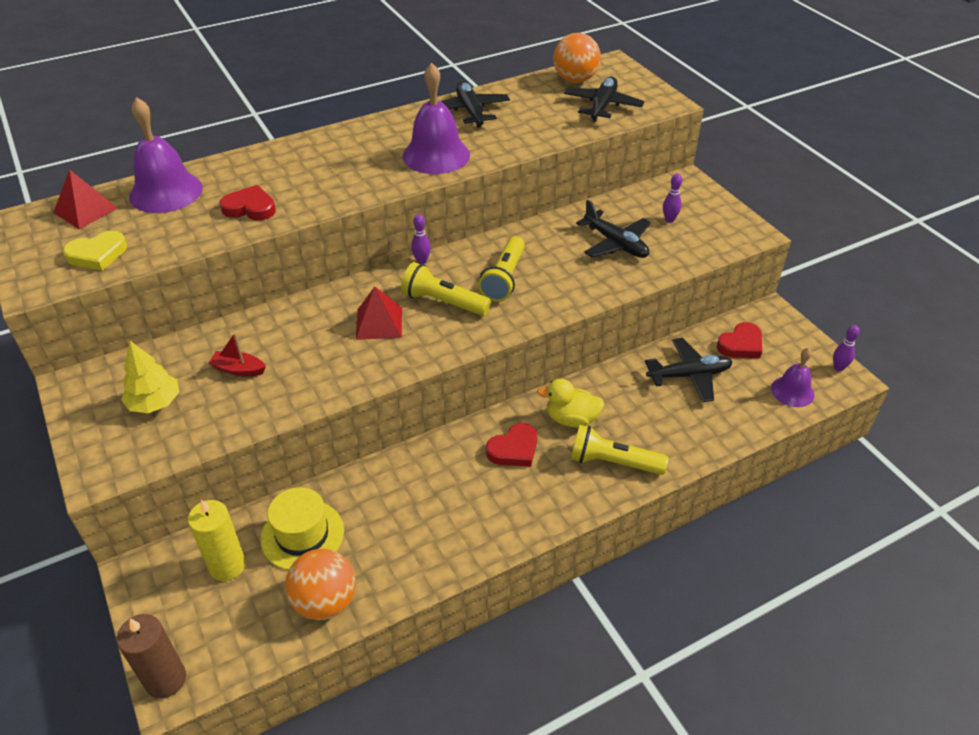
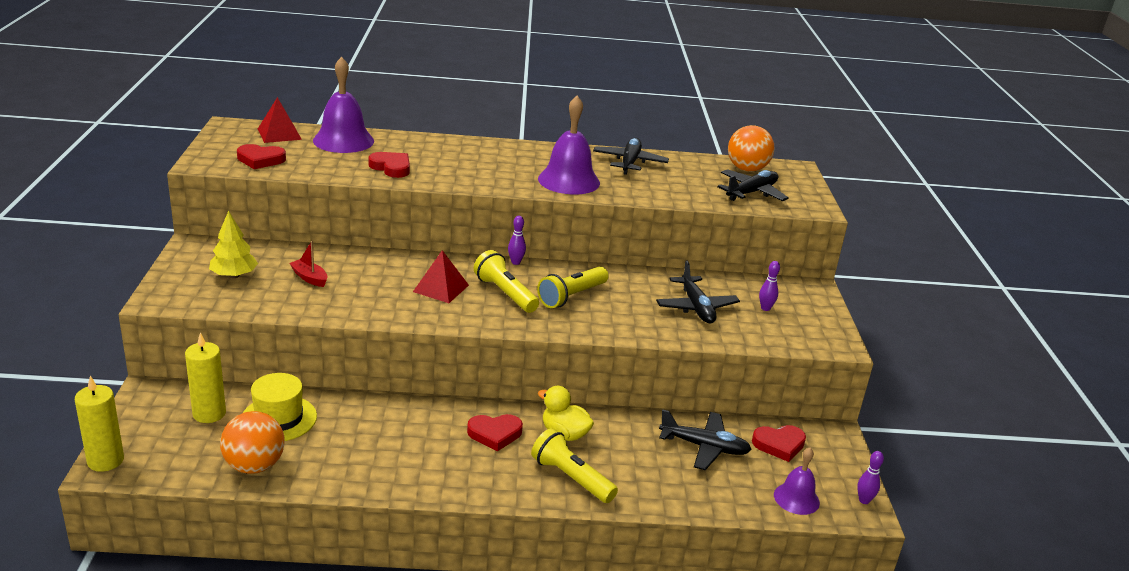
camera: 25 degrees right, 15 degrees down
yellow heart [63,231,127,271] -> red heart [237,144,286,169]
brown candle [117,614,186,699] -> yellow candle [75,376,124,472]

